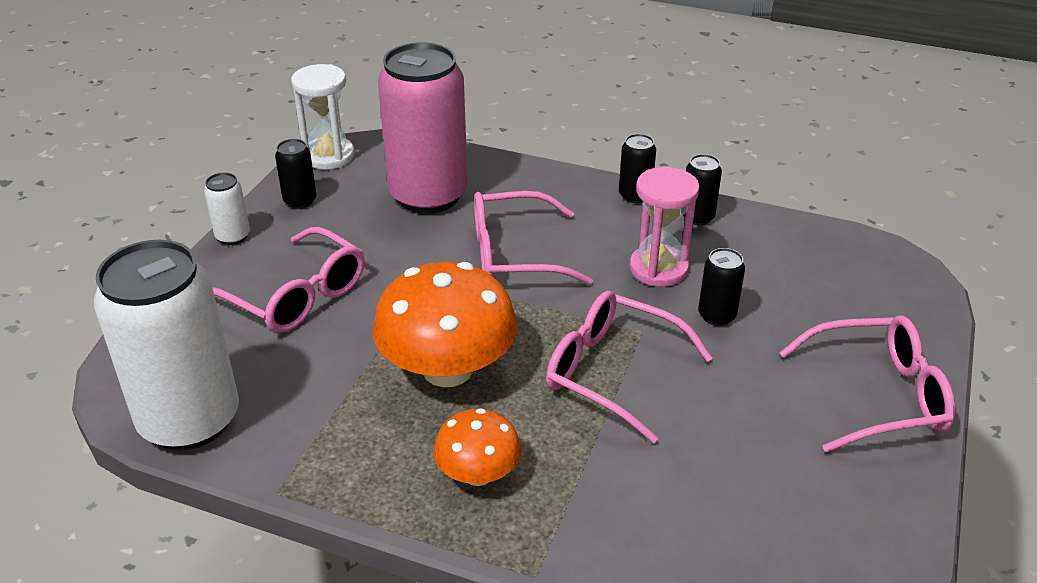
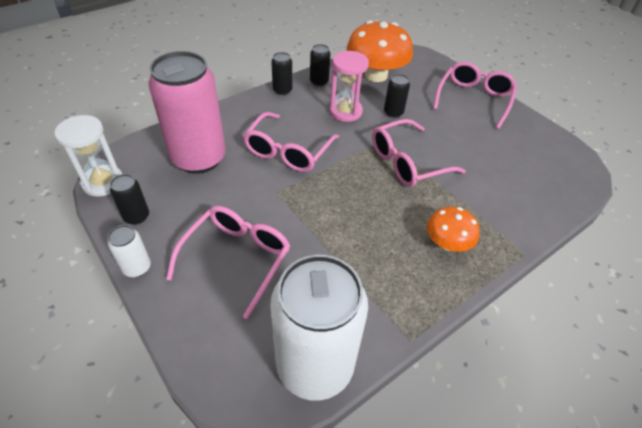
camera: 60 degrees left, 10 degrees up
pink glasses [212,227,365,333] -> pink glasses turned 45 degrees counterclockwise [166,206,290,319]
orange mushroom [372,262,517,387] -> orange mushroom moved to [346,20,413,82]

